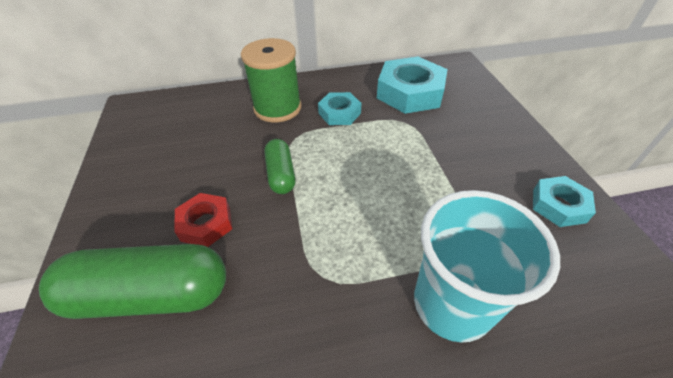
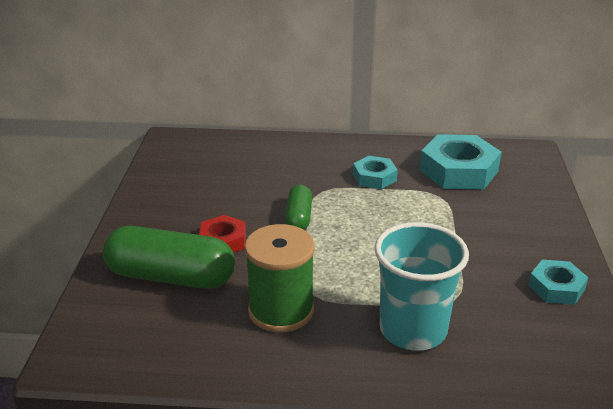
camera: 15 degrees right, 15 degrees down
green spool [241,38,301,122] -> green spool moved to [245,224,314,333]

